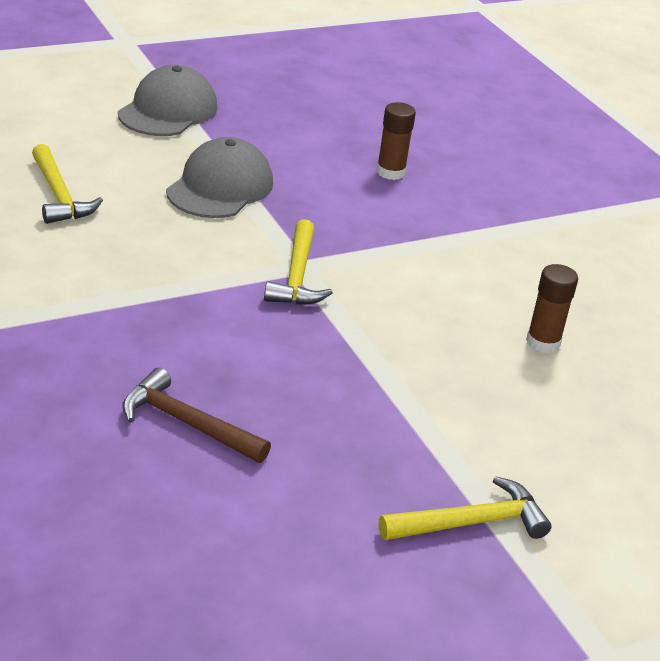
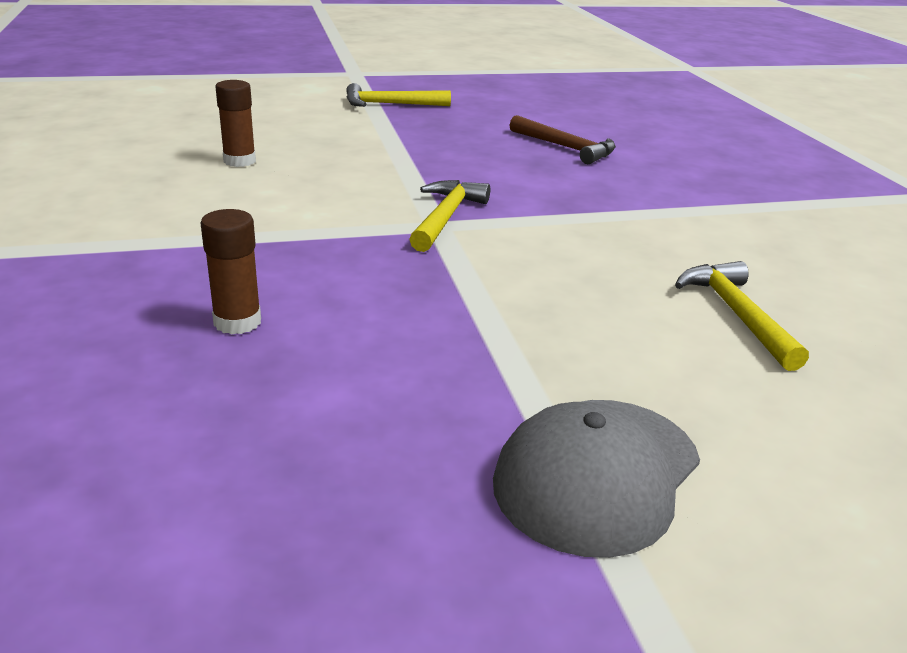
camera: 165 degrees left, 5 degrees down
grey cap [166,137,273,218] -> none

